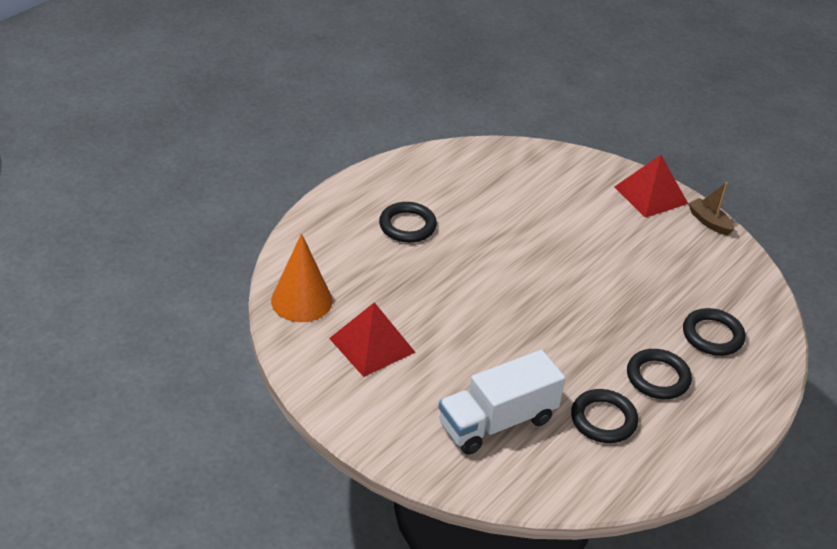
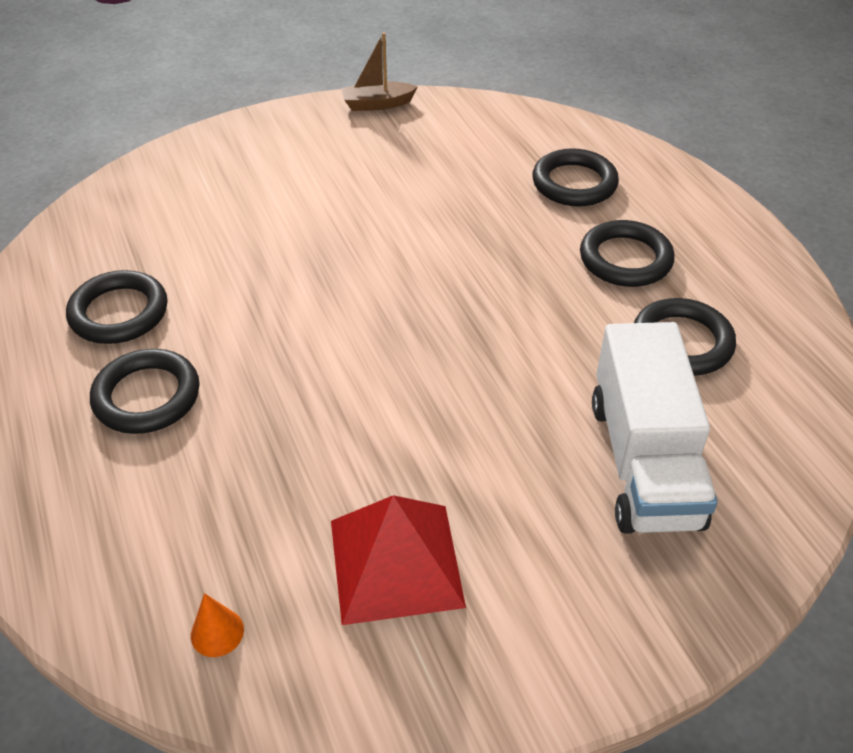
camera: 60 degrees left, 5 degrees up
orange cone [271,233,332,322] -> orange cone [191,593,244,657], size x0.41
red pyramid [615,155,688,218] -> none
none -> black ring [66,270,168,344]

